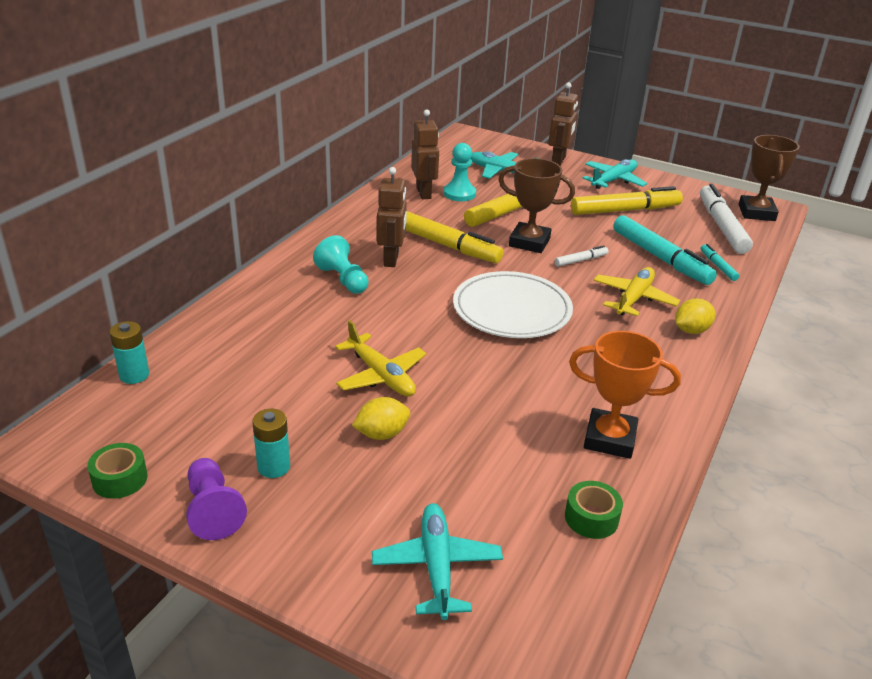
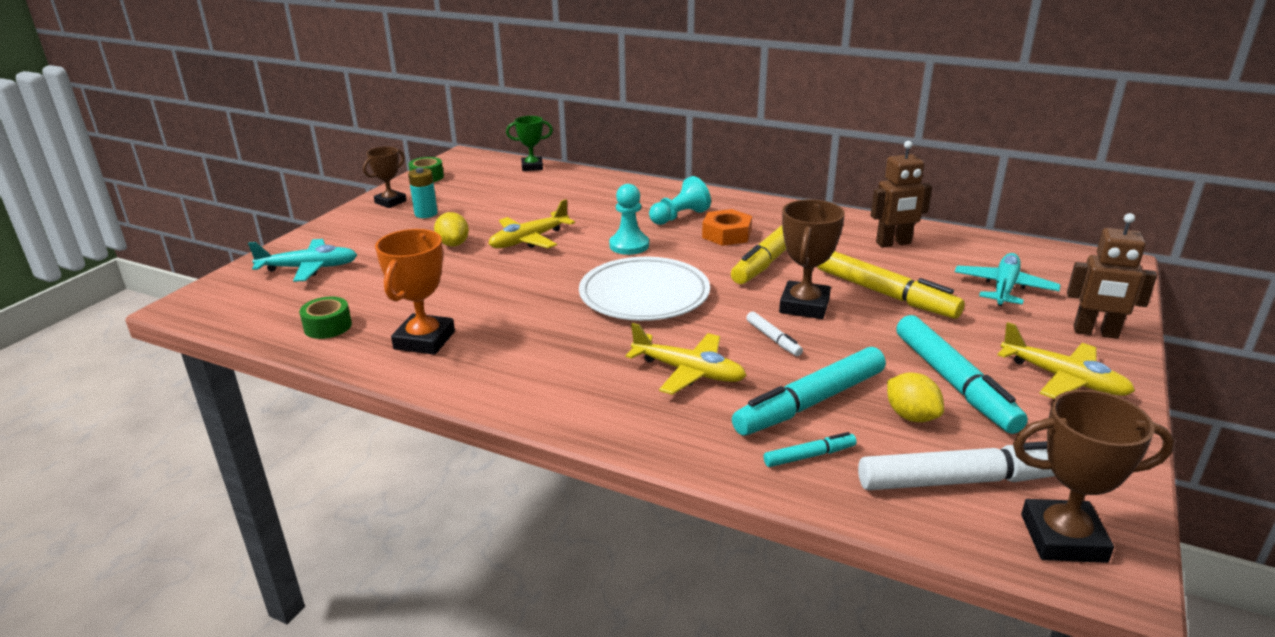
camera: 90 degrees right, 5 degrees down
turquoise battery [110,321,149,384] -> green trophy [506,116,553,171]
purple pawn [186,458,247,540] -> brown trophy [363,147,407,208]
brown robot [377,167,407,267] -> orange nut [702,209,752,246]
turquoise pawn [444,143,476,201] -> turquoise pawn moved to [609,184,649,255]
yellow marker [571,186,683,215] -> turquoise marker [896,315,1028,434]
turquoise plane [583,159,647,189] -> yellow plane [997,322,1135,399]
yellow lemon [675,298,715,334] -> yellow lemon moved to [887,373,944,422]

